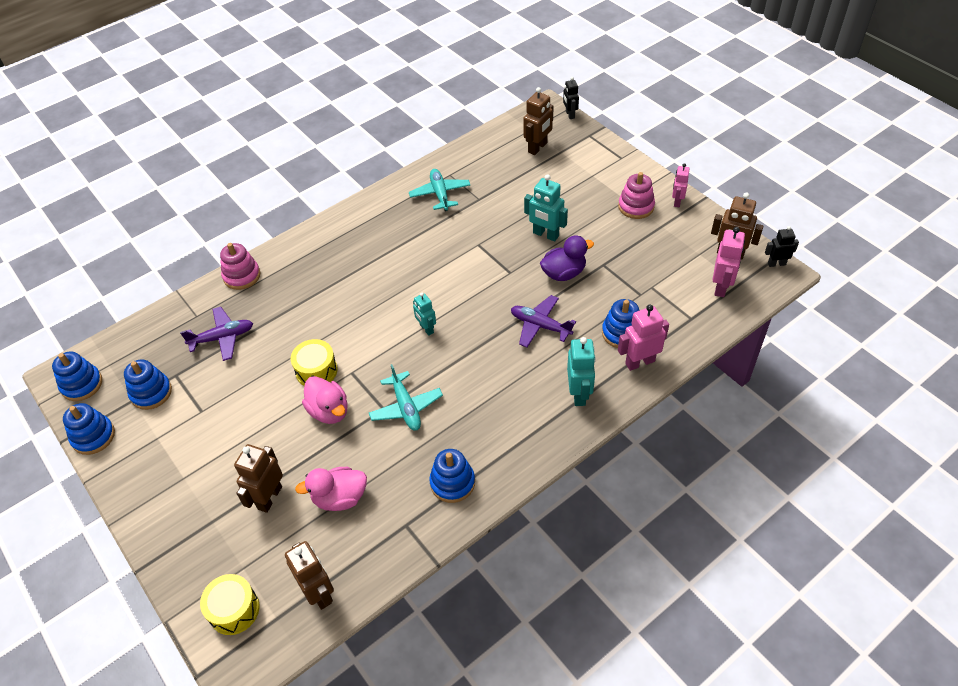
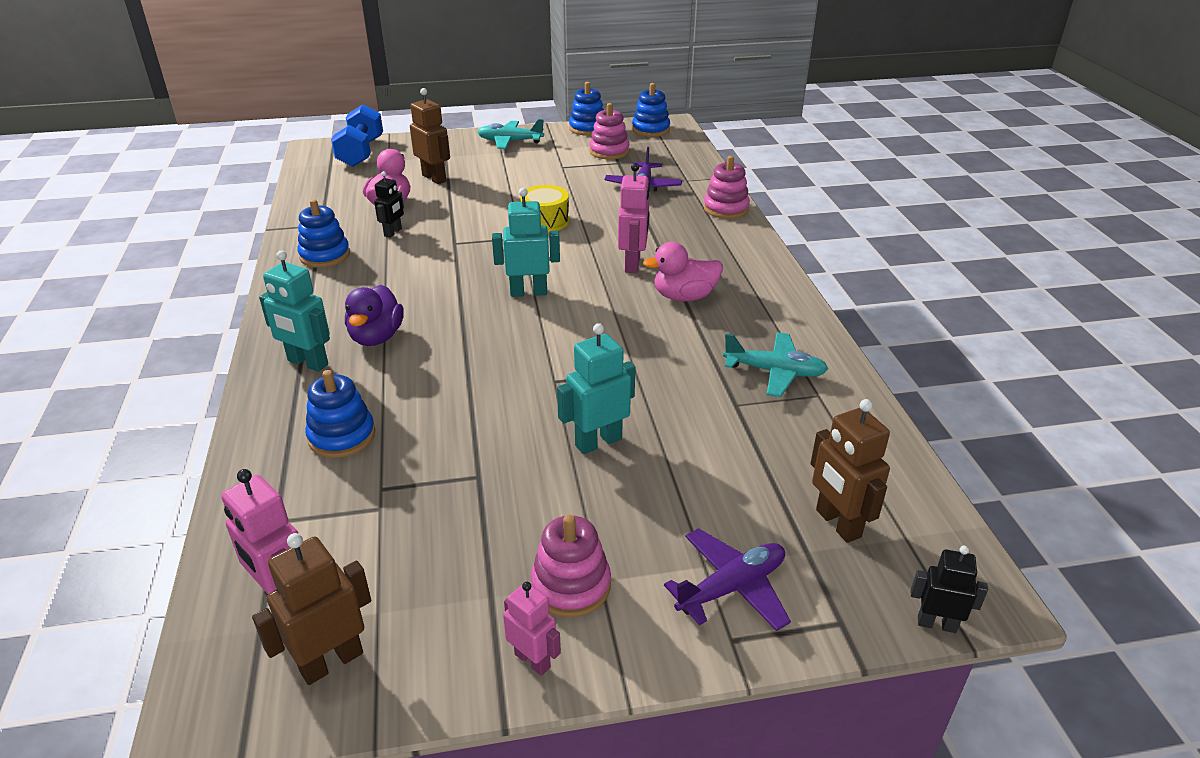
camera: 115 degrees right, 15 degrees down
blue stacking toy [124,359,172,410] -> pink stacking toy [589,103,629,160]
yellow drum [200,574,260,635] -> blue dumbbell [331,104,383,167]
brown robot [285,541,334,610] -> none
pink duck [302,376,348,424] -> pink duck moved to [643,242,723,301]
turquoise plane [369,364,443,431] -> turquoise plane moved to [478,119,544,149]
turquoise robot [413,293,436,336] -> turquoise robot [492,188,560,297], size x1.55
purple plane [511,295,576,347] -> purple plane moved to [664,528,791,631]
purple duck [540,236,594,281] -> purple duck moved to [345,285,404,346]
pink robot [618,305,669,371] -> pink robot moved to [618,163,650,273]
black robot [765,226,799,267] -> black robot moved to [374,171,404,238]

